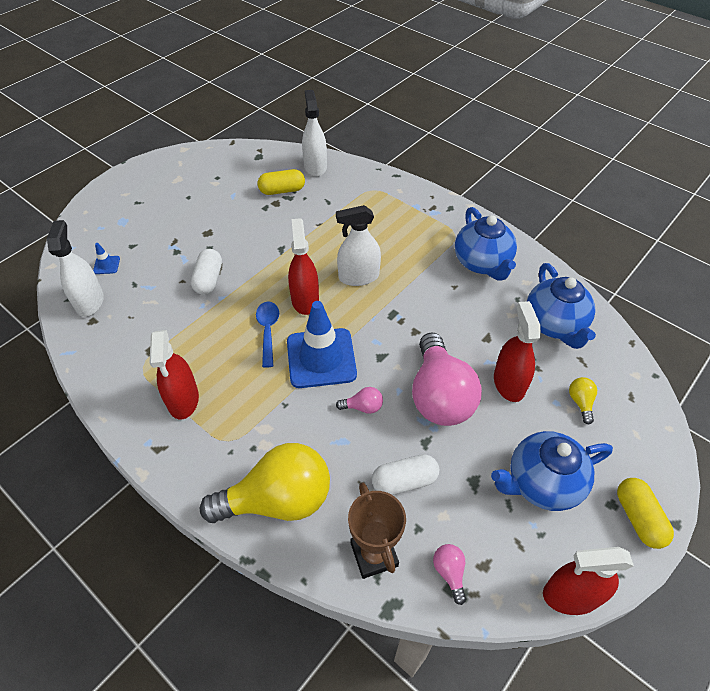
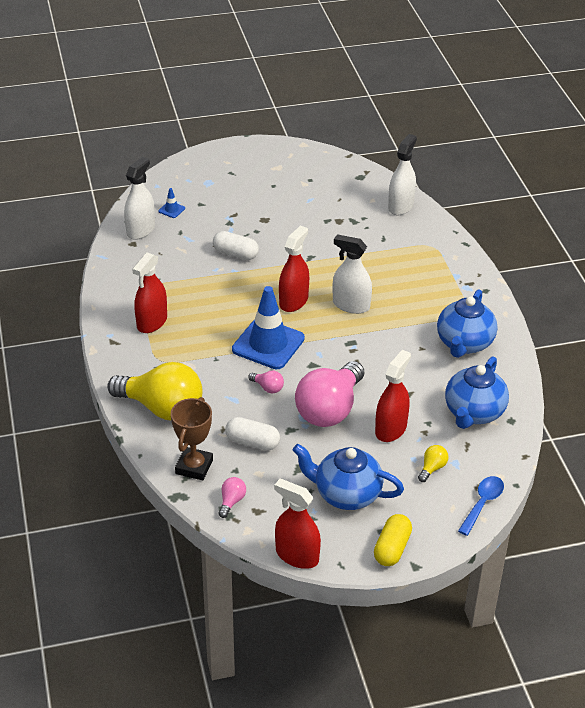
camera: 35 degrees right, 10 degrees down
white capsule [191,249,222,295] -> white capsule turned 75 degrees clockwise [213,231,259,260]
blue spoon [256,301,279,368] -> blue spoon moved to [458,476,504,536]
yellow capsule [258,169,305,195] -> none

